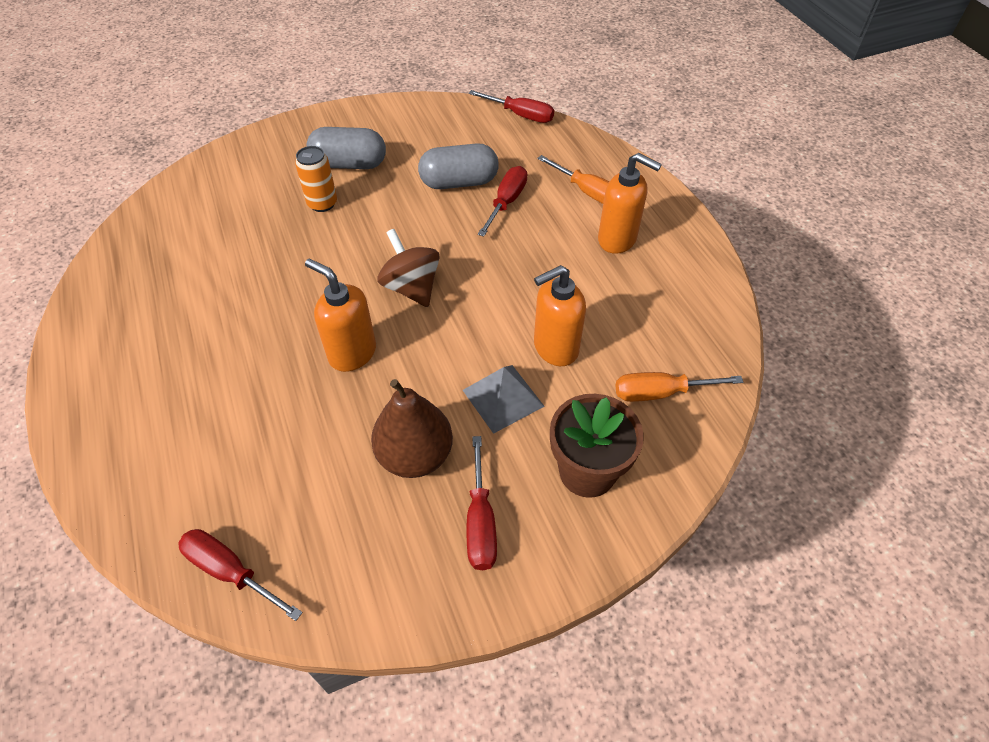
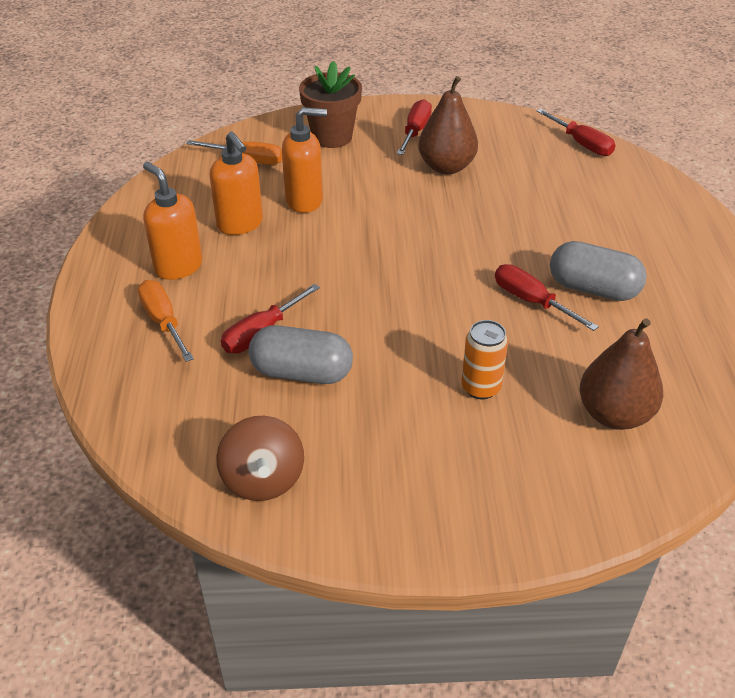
camera: 160 degrees left, 10 degrees down
orange soap dispenser [305,259,376,372] -> orange soap dispenser moved to [209,132,263,235]
grey capsule [306,127,386,169] -> grey capsule moved to [550,241,647,301]
brown spinning top [377,229,440,307] -> brown spinning top moved to [216,416,304,501]
grey pyramid [463,365,545,434] -> none
red screwdriver [469,90,554,123] -> red screwdriver moved to [495,264,599,331]
none -> brown pear [580,318,663,430]

